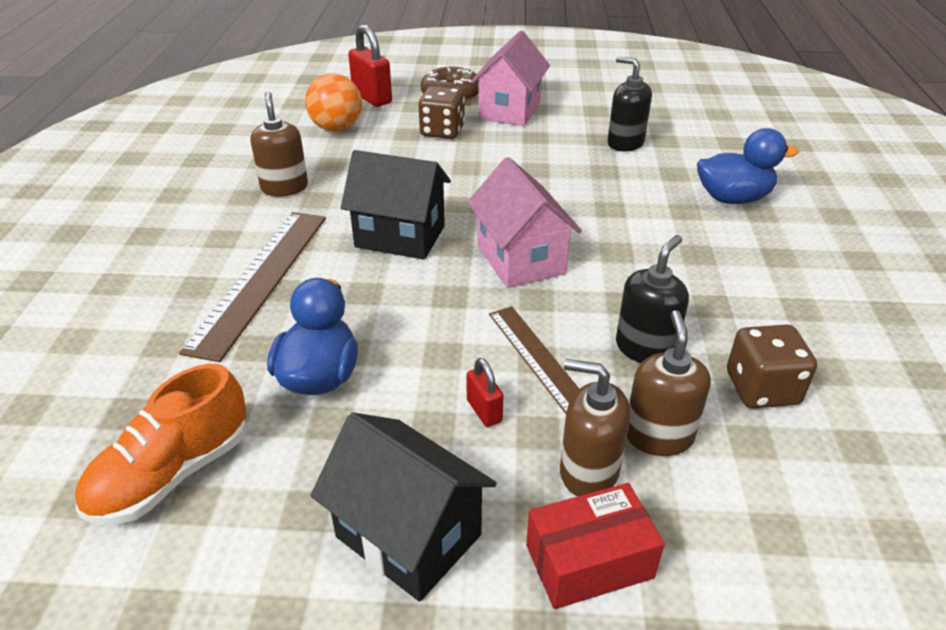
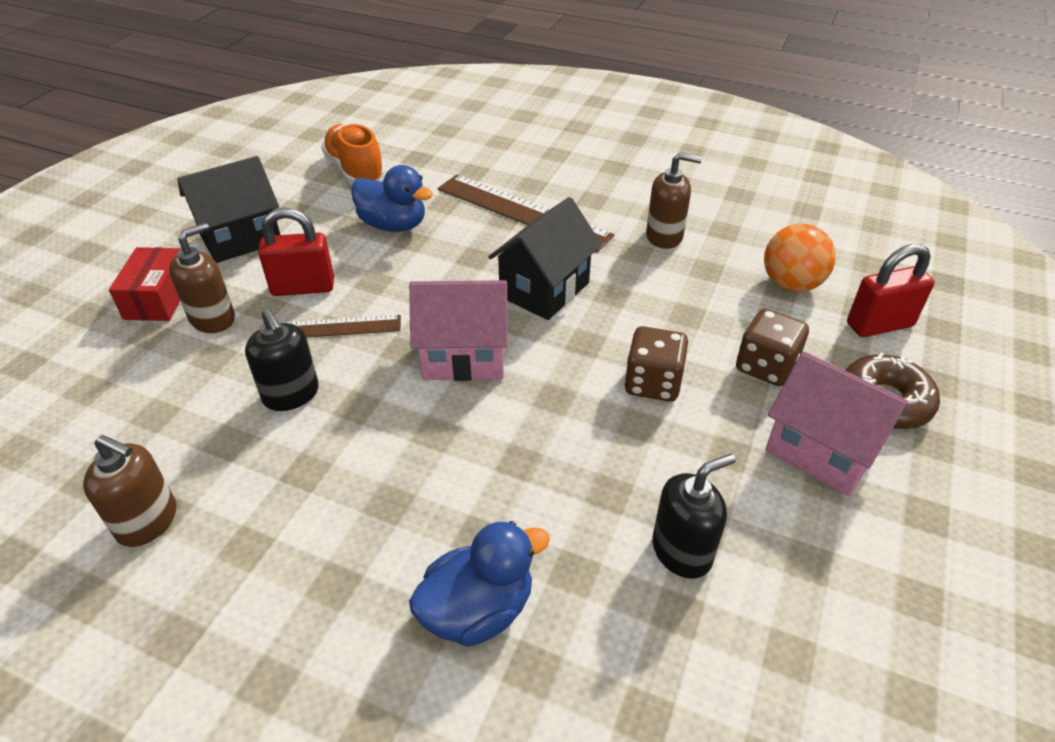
camera: 110 degrees right, 5 degrees up
red padlock [466,358,503,427] -> red padlock [258,208,334,296], size x1.86
brown soap dispenser [627,310,711,456] -> brown soap dispenser moved to [83,435,176,547]
blue duck [697,128,799,204] -> blue duck turned 135 degrees counterclockwise [409,521,550,647]
brown dice [727,325,817,408] -> brown dice moved to [625,326,688,402]

